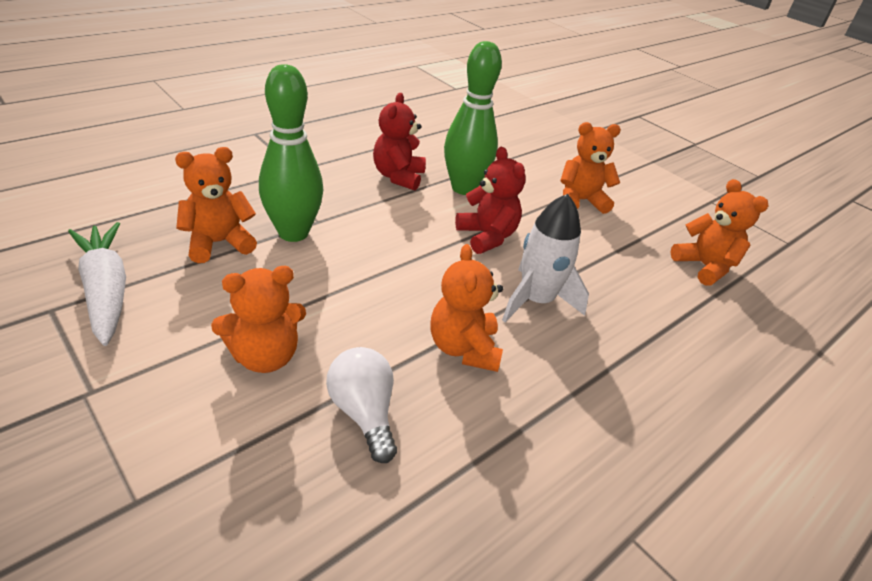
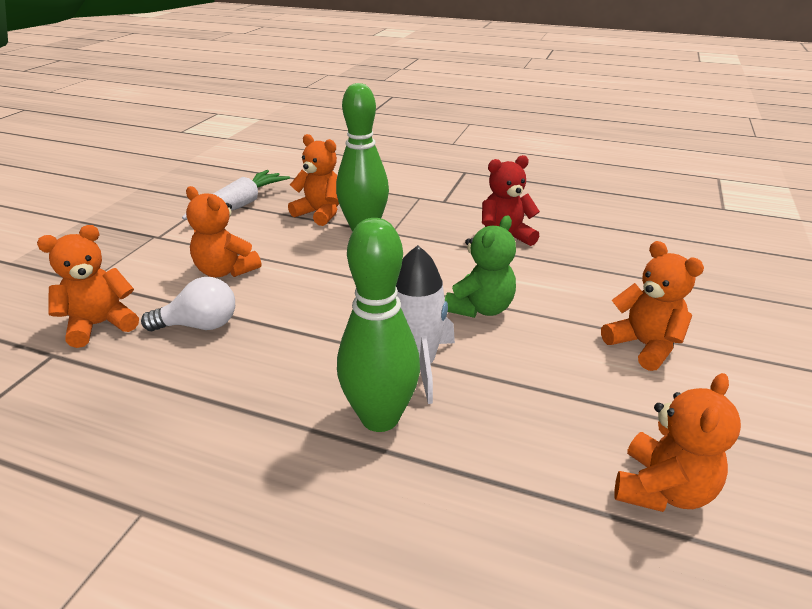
camera: 65 degrees right, 5 degrees down
white light bulb [326,347,397,463] -> white light bulb turned 45 degrees clockwise [141,277,235,331]
orange teddy bear [430,244,503,372] -> orange teddy bear moved to [37,225,139,348]
green bowling pin [444,41,502,195] -> green bowling pin moved to [337,218,420,432]
red teddy bear [455,147,526,254] -> green teddy bear [445,215,516,318]

